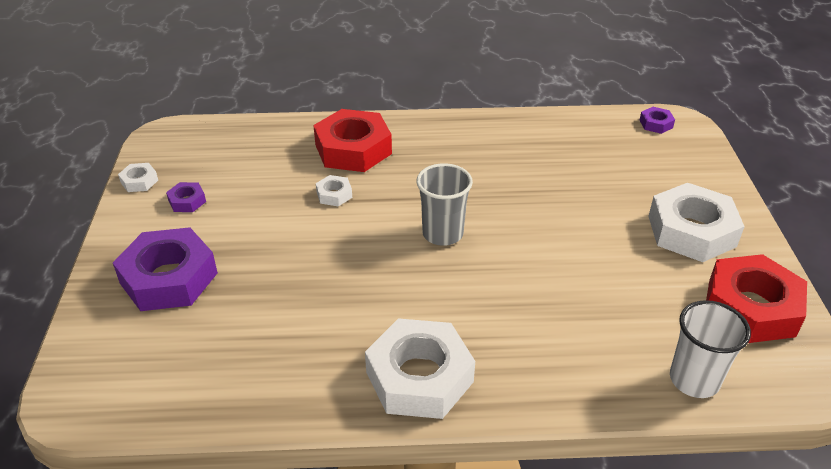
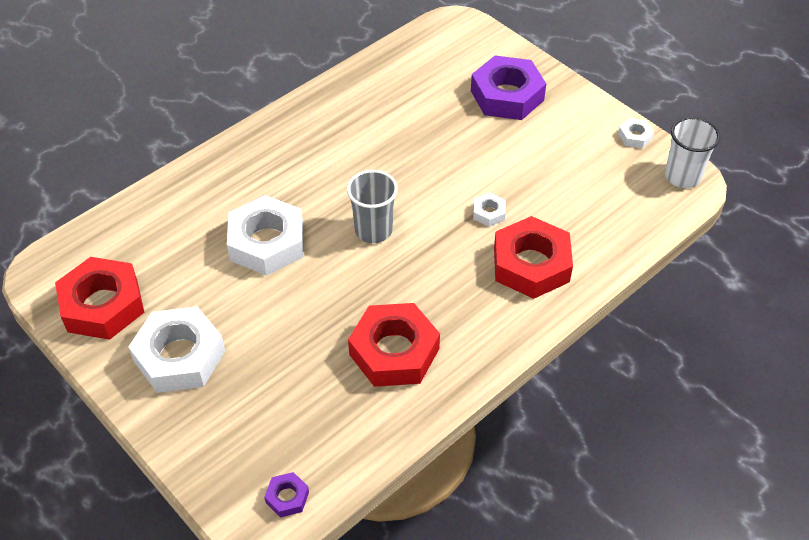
camera: 140 degrees right, 10 degrees up
purple nut [166,182,206,212] -> none
white nut [365,318,475,419] -> white nut moved to [227,195,304,276]
white cup [670,300,751,398] -> white cup moved to [665,117,721,188]
none -> red nut [348,303,440,387]

